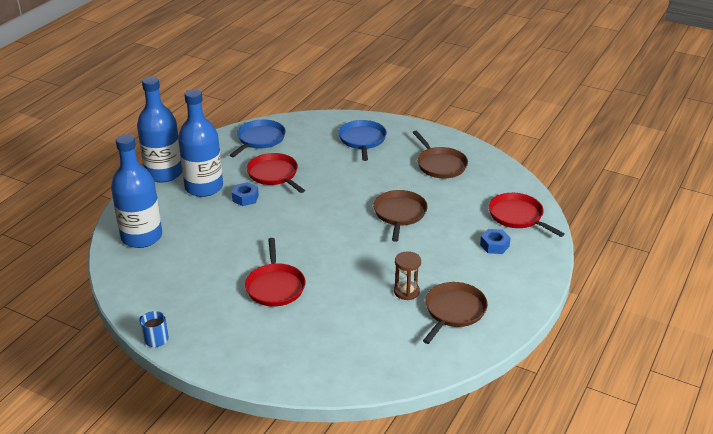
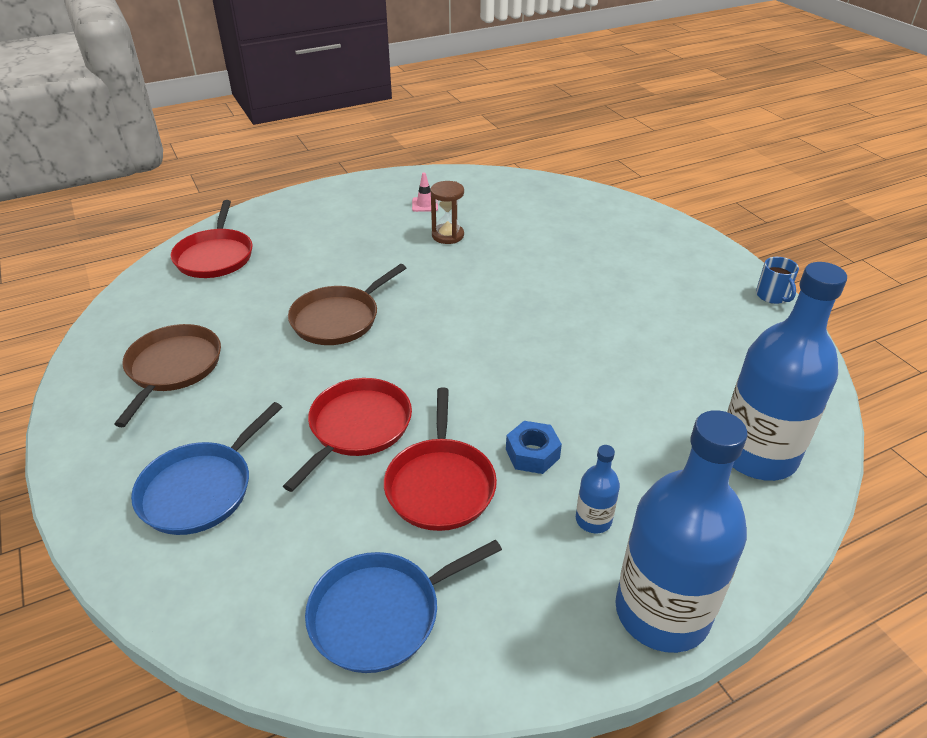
camera: 145 degrees left, 5 degrees up
blue bottle [178,89,223,197] -> blue bottle [576,445,620,533], size x0.43
red pan [245,238,306,307] -> red pan moved to [283,378,412,492]
brown pan [423,282,488,344] -> pink traffic cone [412,173,438,212]
blue nut [480,229,511,254] -> none

